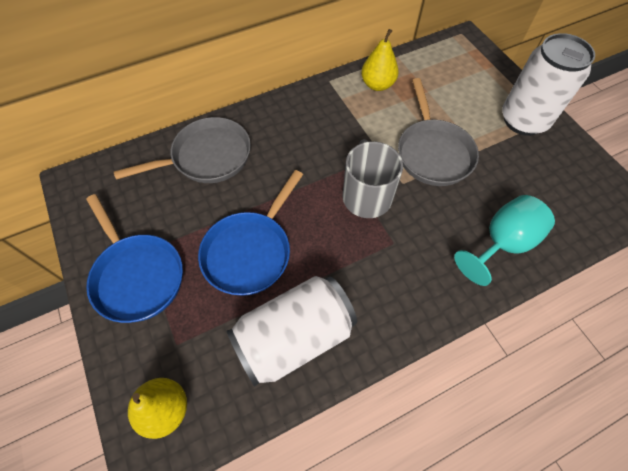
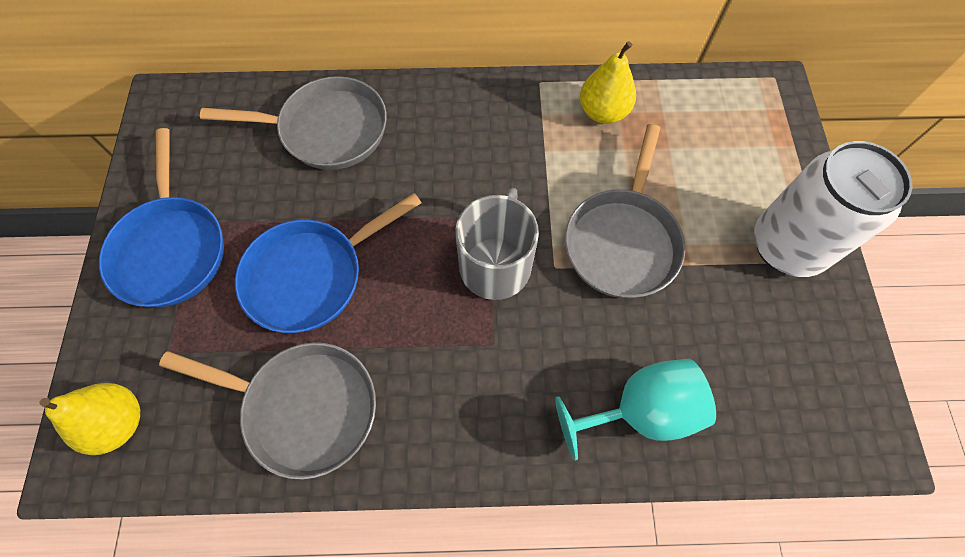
camera: 25 degrees right, 5 degrees up
white can [227,276,357,387] -> grey pan [159,342,376,480]

